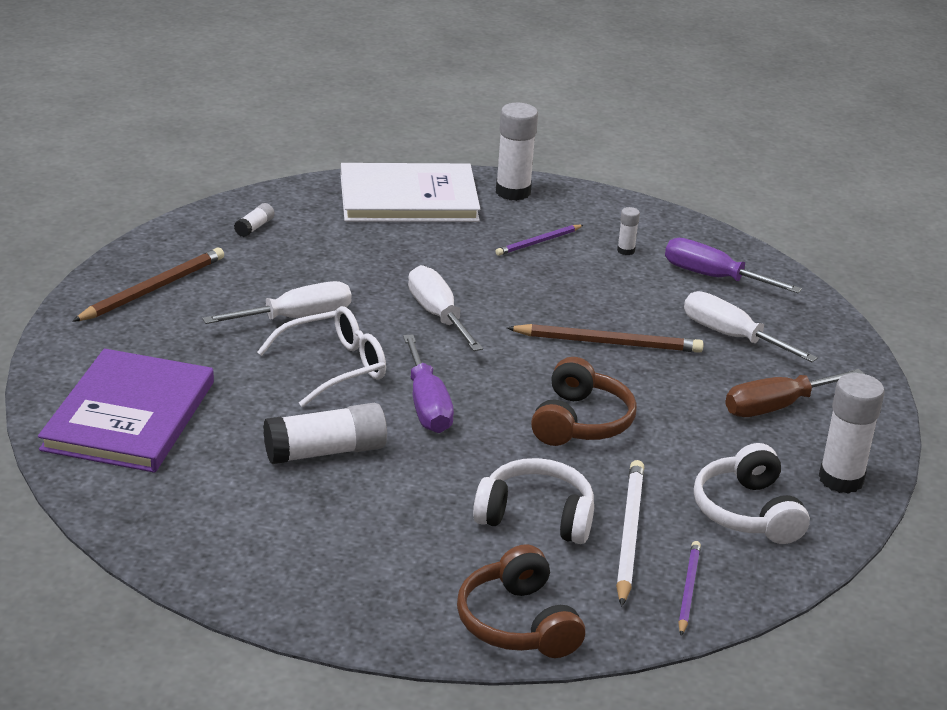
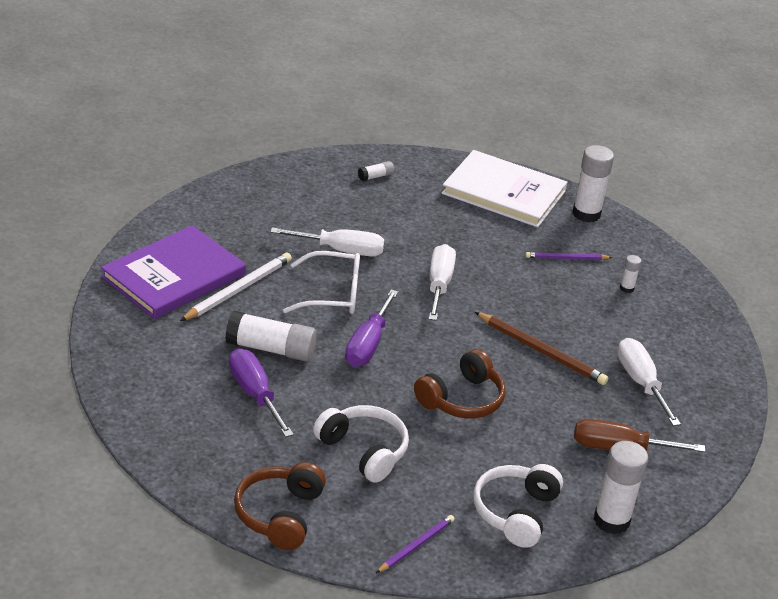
camera: 30 degrees right, 5 degrees up
brown pencil [72,248,224,322] -> none
white pencil [616,460,644,606] -> white pencil moved to [180,253,292,321]
purple screwdriver [665,238,802,293] -> purple screwdriver moved to [229,348,294,437]

